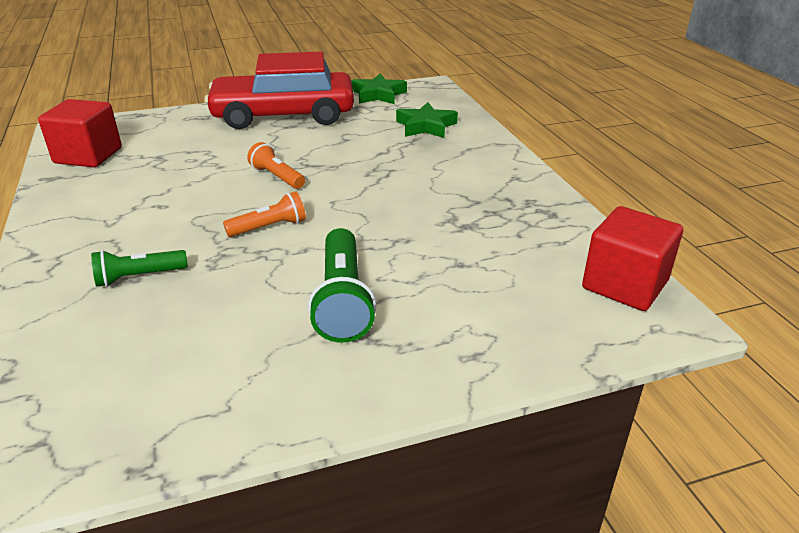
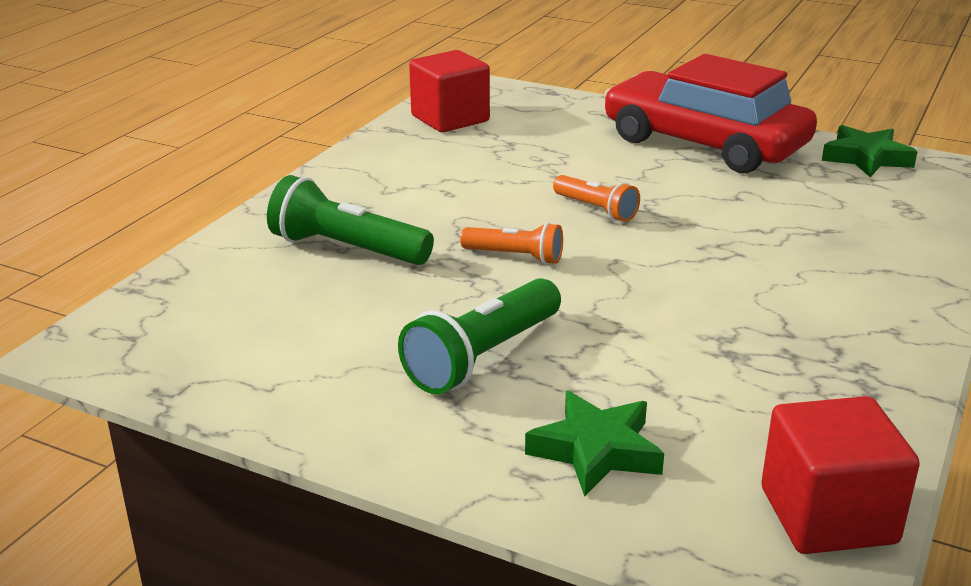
camera: 45 degrees right, 5 degrees down
green flashlight [91,250,188,287] -> green flashlight [267,175,434,265], size x1.65
orange flashlight [247,142,305,189] -> orange flashlight turned 135 degrees clockwise [553,175,640,222]
green star [396,102,458,138] -> green star moved to [525,391,664,497]

